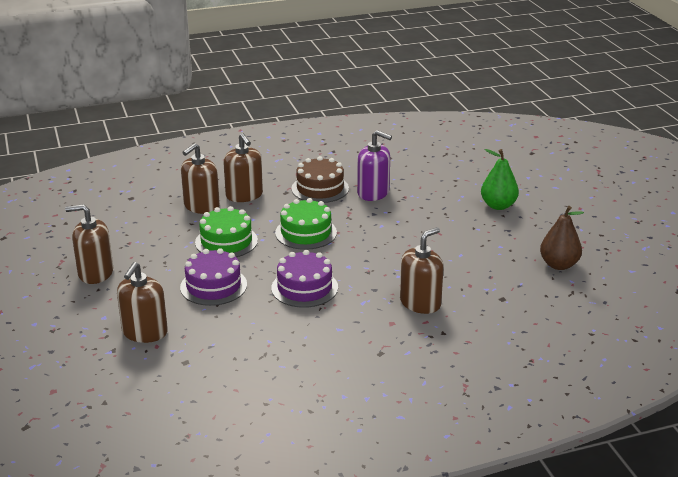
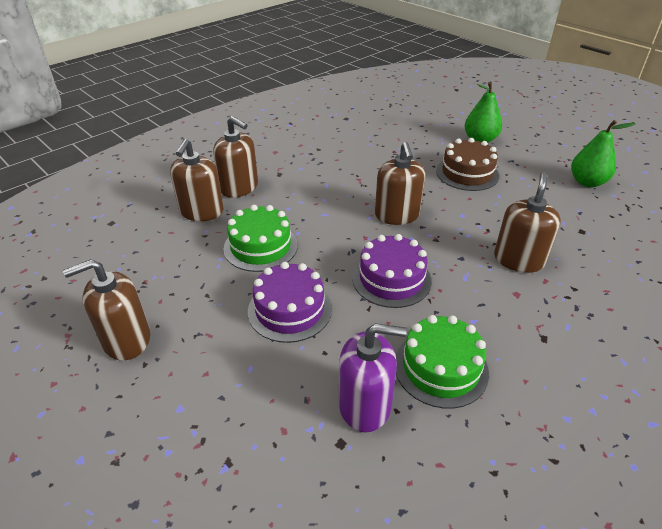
camera: 25 degrees left, 10 degrees up
brown soap dispenser [117,262,168,343] -> brown soap dispenser moved to [375,142,425,225]
green cake [275,198,337,250] -> green cake moved to [396,315,489,409]
brown cake [292,156,349,203] -> brown cake moved to [436,138,499,191]
purple soap dispenser [357,130,392,201] -> purple soap dispenser moved to [339,323,407,432]
brown pear [540,206,584,270] -> green pear [571,120,635,187]

